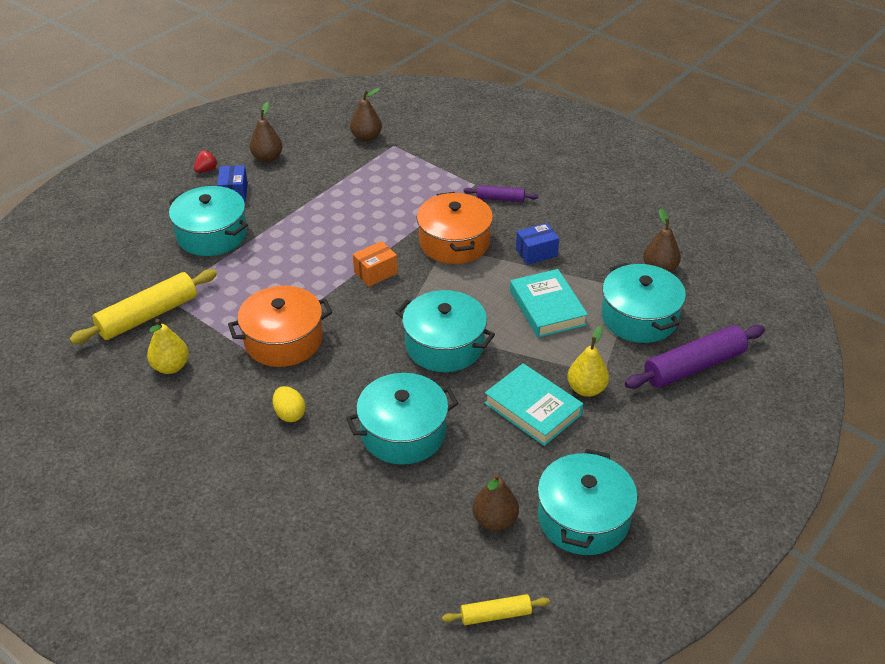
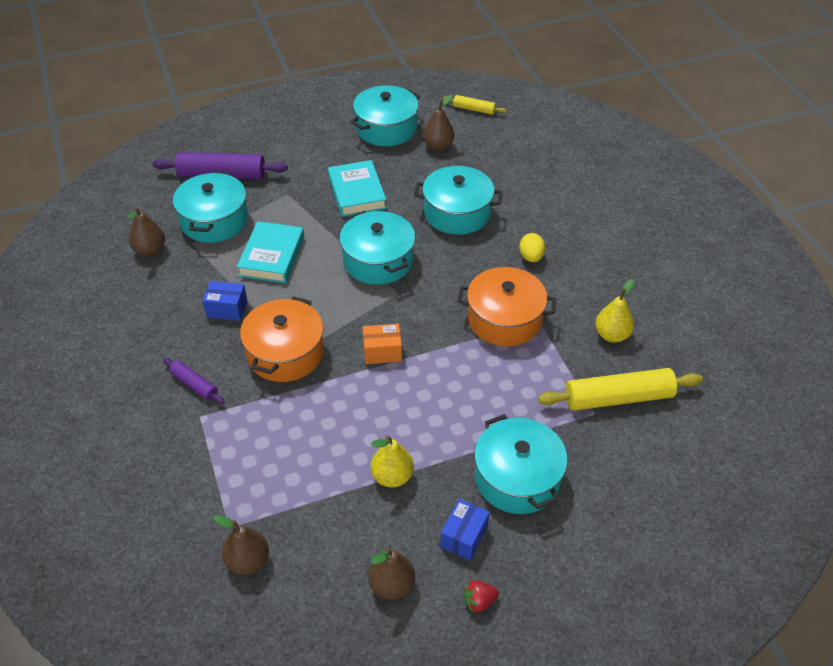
camera: 150 degrees left, 5 degrees up
yellow pear [567,326,609,397] -> yellow pear moved to [371,435,414,487]

